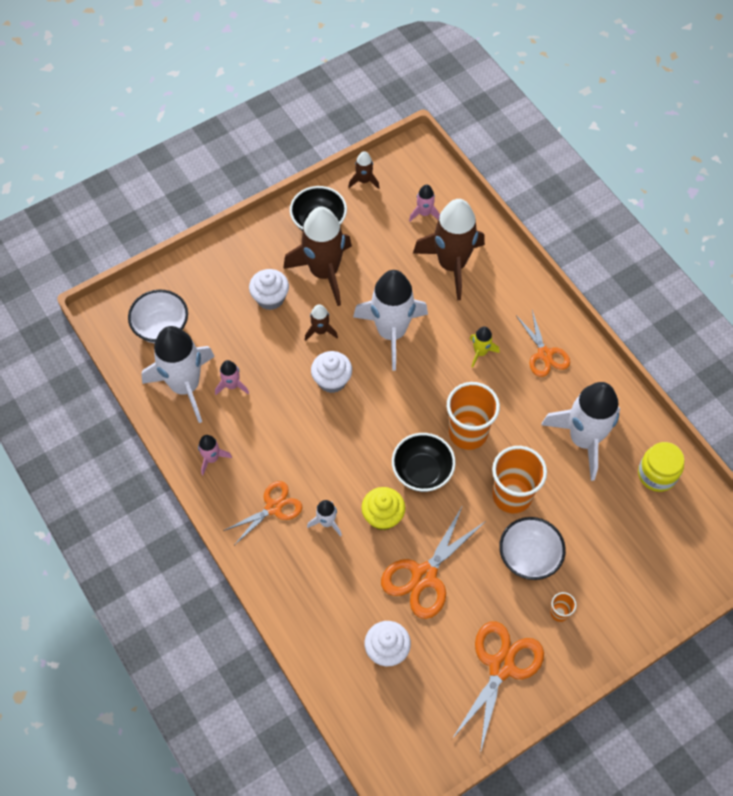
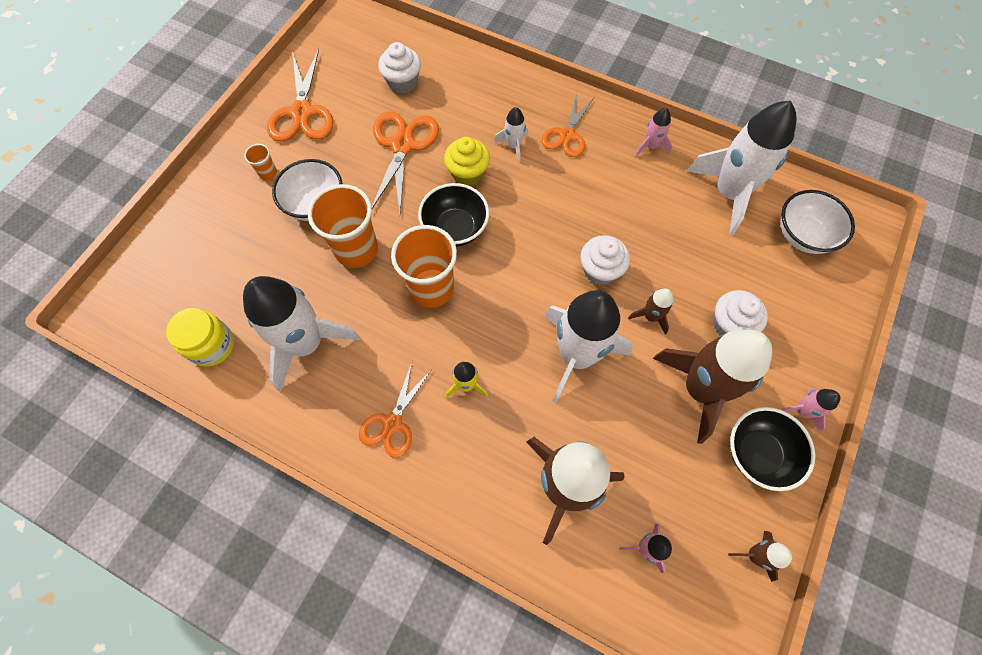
camera: 150 degrees right, 5 degrees up
pink rocket [215,360,249,395] -> pink rocket moved to [781,388,840,432]
orange scissors [517,310,570,377] -> orange scissors turned 105 degrees counterclockwise [359,362,432,458]

